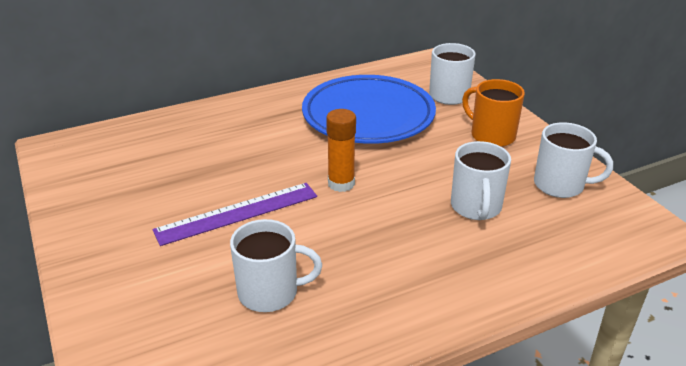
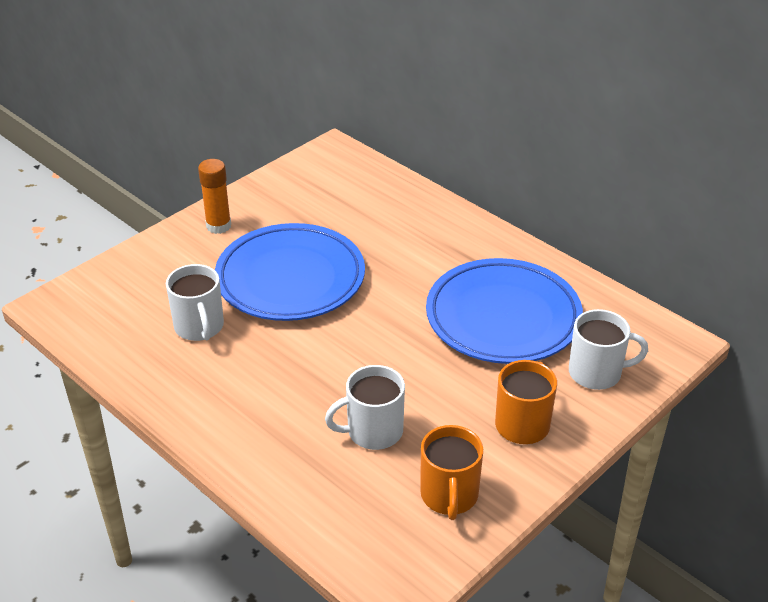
camera: 70 degrees right, 5 degrees up
purple ruler [153,183,317,246] -> blue plate [215,223,365,321]
orange glue stick [326,109,356,192] -> orange glue stick moved to [198,159,231,234]
white mug [534,122,613,198] -> orange mug [420,425,483,520]

